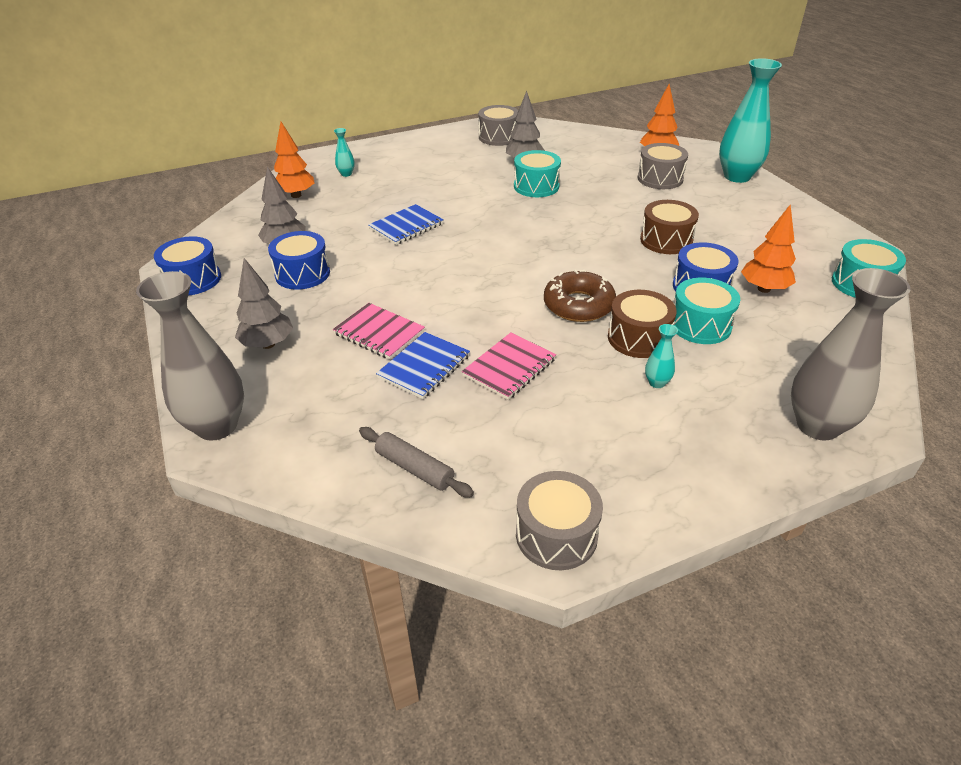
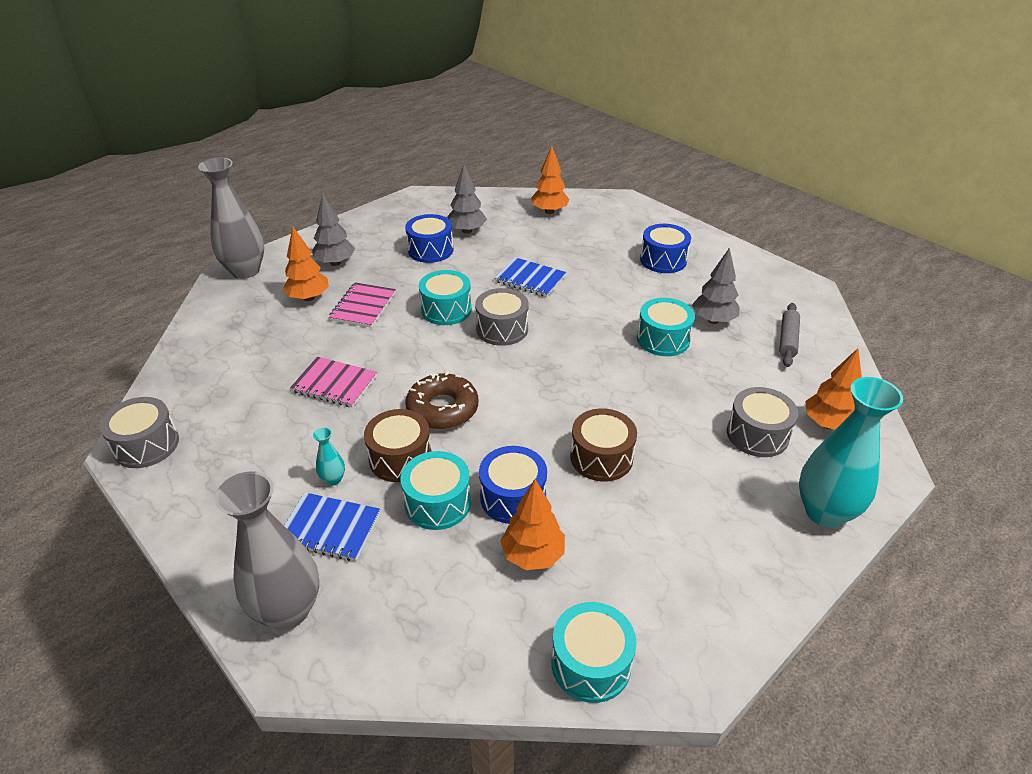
camera: 70 degrees right, 0 degrees up
blue drum [154,236,221,295] -> blue drum moved to [640,224,691,273]
turquoise vase [334,128,355,177] -> none
grey rolling pin [359,427,474,497] -> grey rolling pin moved to [779,303,800,367]
blue notebook [376,332,470,399] -> blue notebook moved to [284,492,380,561]
grey drum [478,105,519,146] -> grey drum moved to [475,288,529,346]
none -> orange tree [283,227,329,301]
none -> turquoise drum [419,270,472,325]

